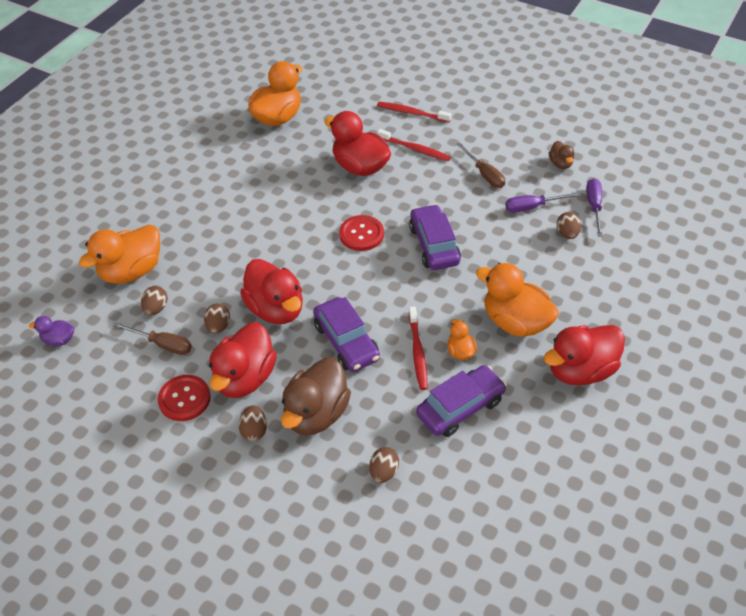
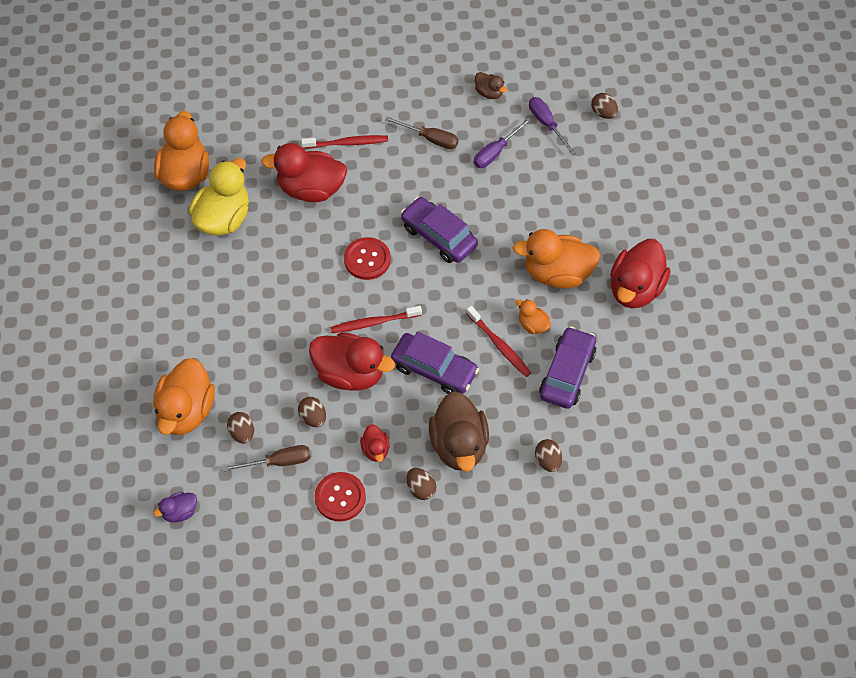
camera: 35 degrees left, 10 degrees up
red duck [209,322,277,398] -> red duck [360,424,390,462], size x0.48
red toothbrush [377,102,451,122] -> red toothbrush moved to [330,306,422,333]
brown egg [557,212,581,239] -> brown egg moved to [591,93,618,119]
none -> yellow duck [189,158,249,236]

